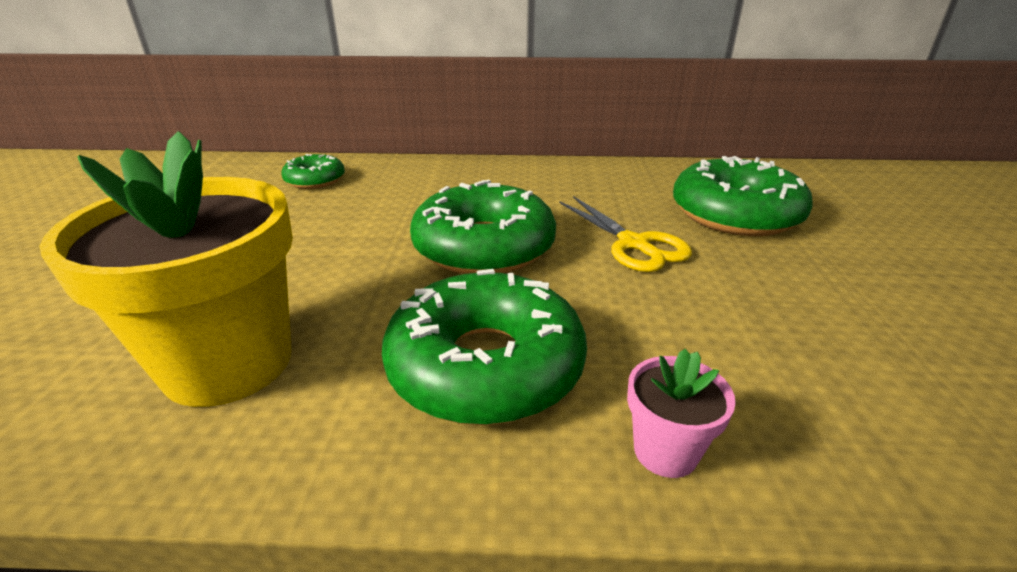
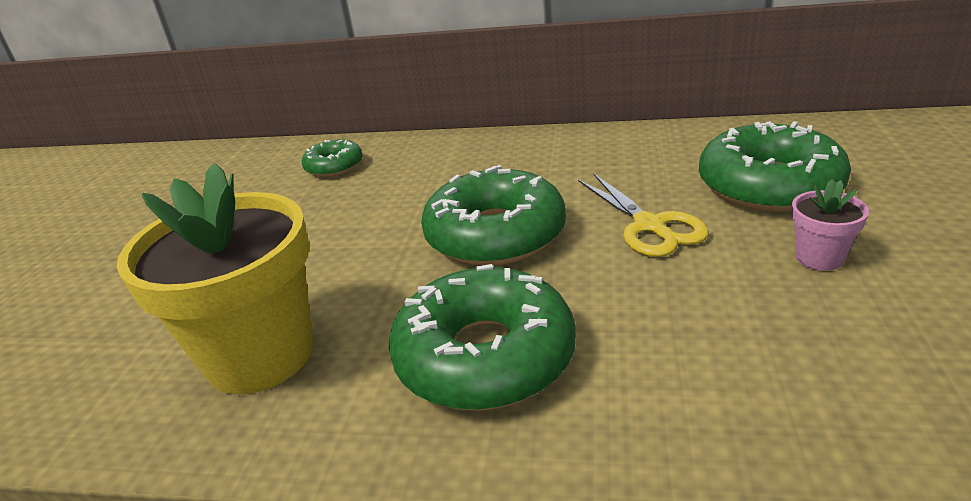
camera: 10 degrees right, 0 degrees up
pink flower pot [627,349,736,478] -> pink flower pot moved to [791,179,869,271]

